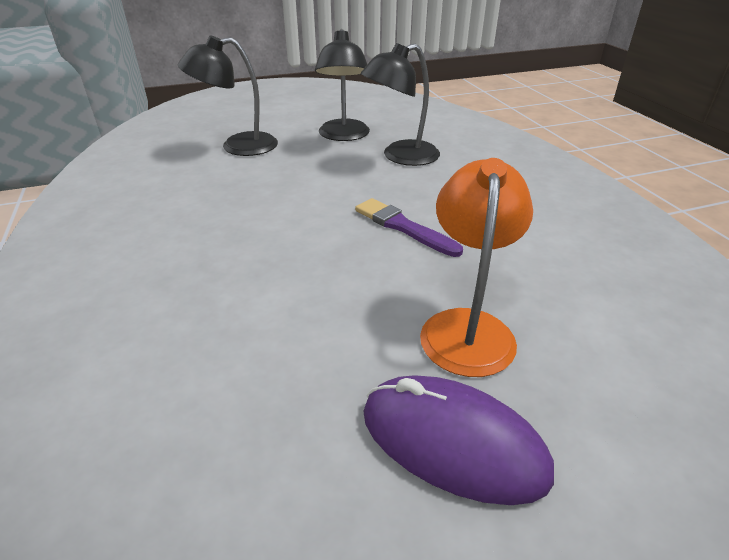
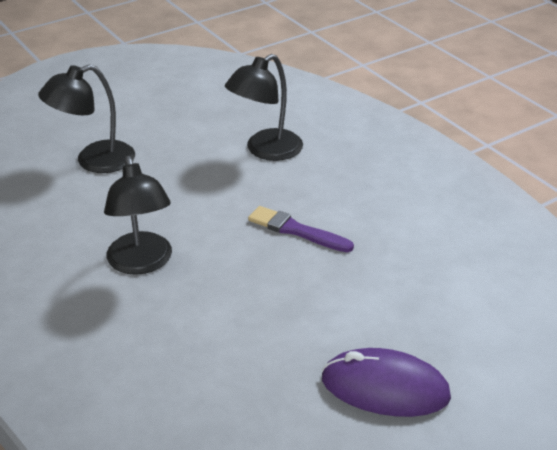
camera: 15 degrees left, 0 degrees up
black lamp [315,29,370,141] -> black lamp moved to [104,156,172,275]
orange lamp [420,158,533,377] -> none

